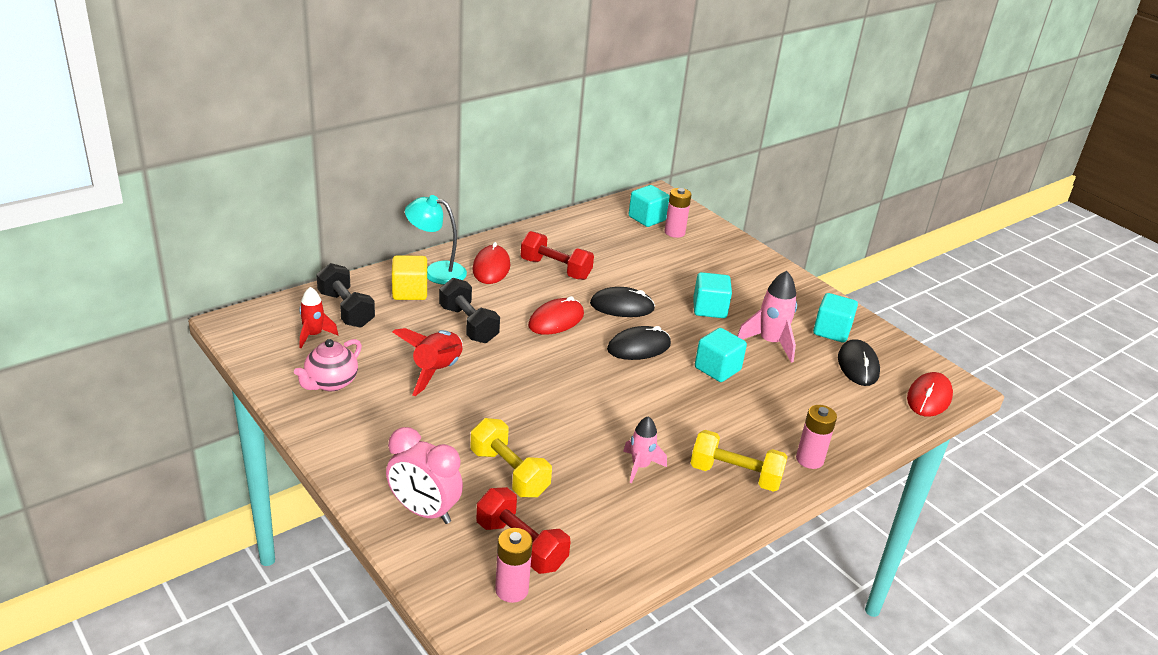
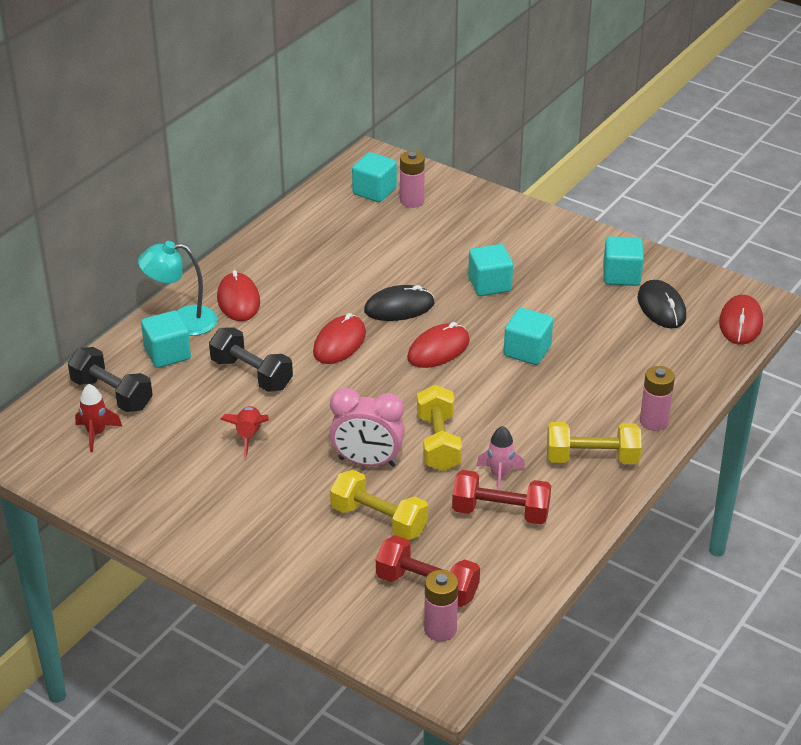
camera: 15 degrees left, 5 degrees up
pink teapot [294,339,362,391] -> none
pink clock [386,427,463,524] -> pink clock moved to [330,387,405,467]
yellow cube [392,255,427,300] -> turquoise cube [141,311,191,368]
red rocket [393,328,463,396] -> red rocket [220,406,269,458], size x0.65
red dumbbell [521,231,594,280] -> red dumbbell moved to [452,470,551,524]
black mouse [607,326,671,360] -> red mouse [407,322,470,368]
pink rocket [737,271,797,363] -> none
none -> yellow dumbbell [417,385,462,471]

